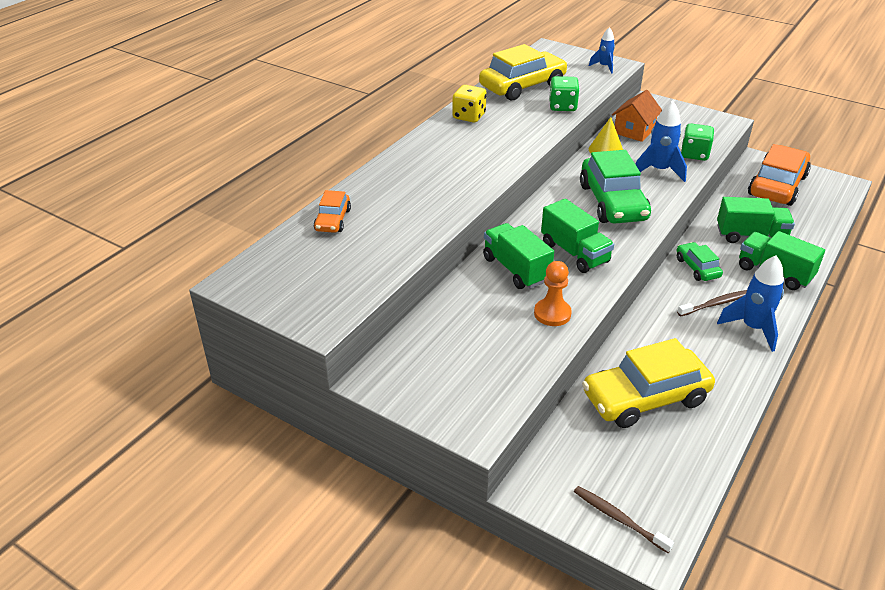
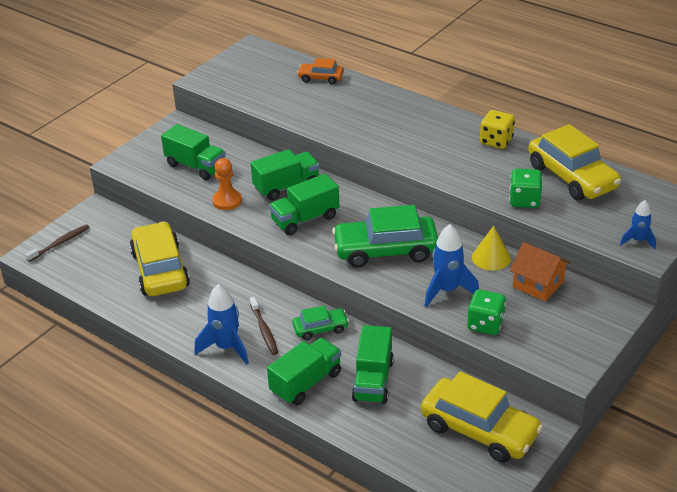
camera: 95 degrees right, 0 degrees up
orange car [748,144,811,206] -> yellow car [421,371,543,463]
none -> green truck [161,124,226,180]

